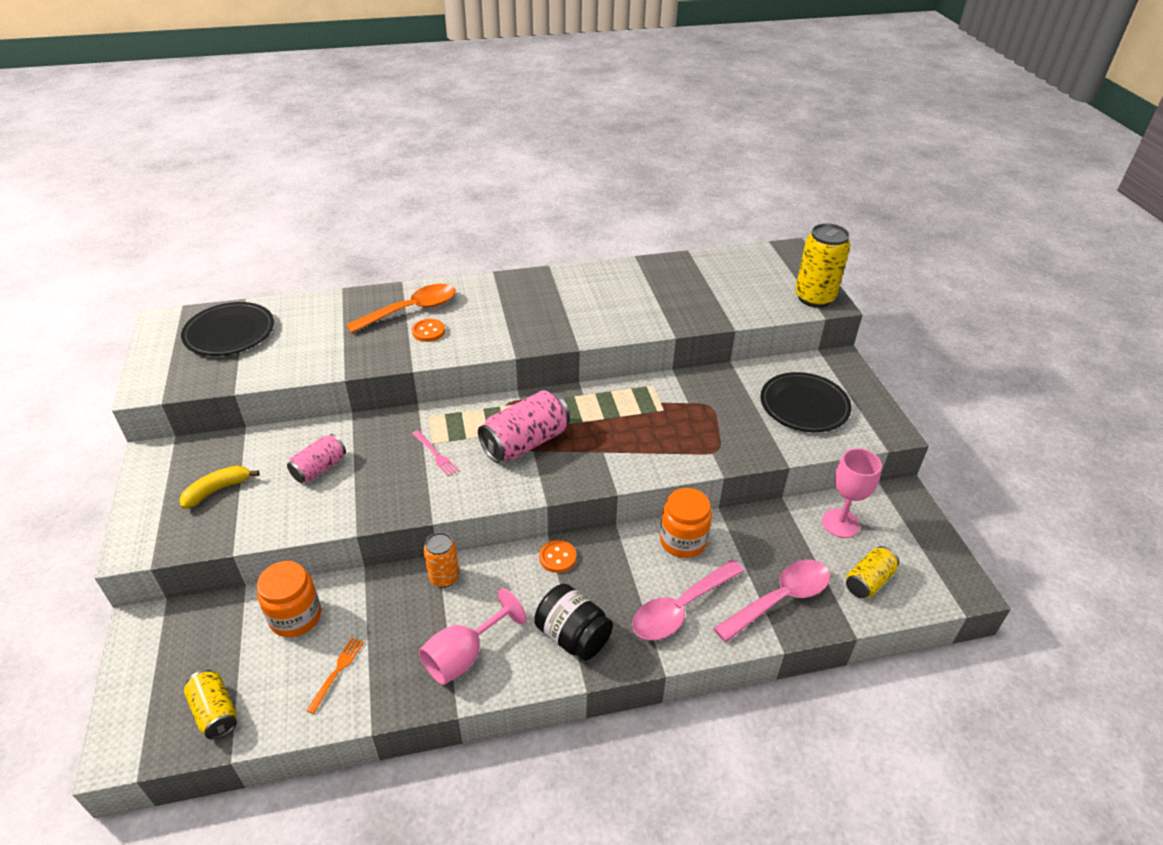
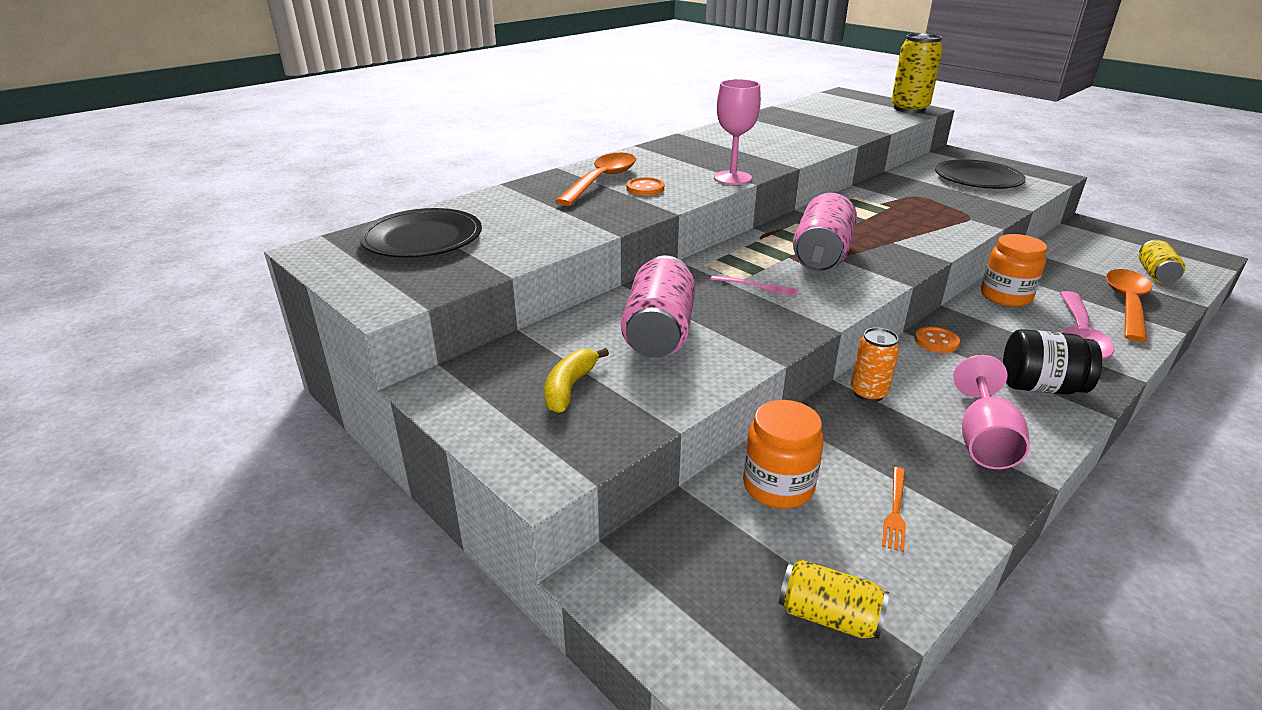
camera: 30 degrees left, 10 degrees down
pink can [287,434,346,483] -> pink can [621,256,695,358], size x1.66
orange fork [306,638,364,714] -> orange fork turned 150 degrees counterclockwise [882,467,906,552]
pink spoon [713,560,830,642] -> orange spoon [1106,269,1152,342]
pink goblet [822,448,882,538] -> pink goblet moved to [714,79,761,185]

